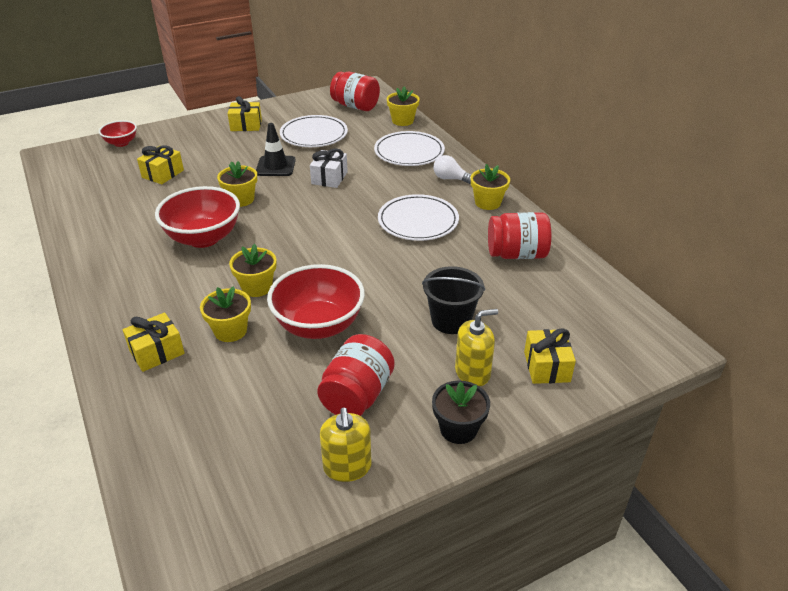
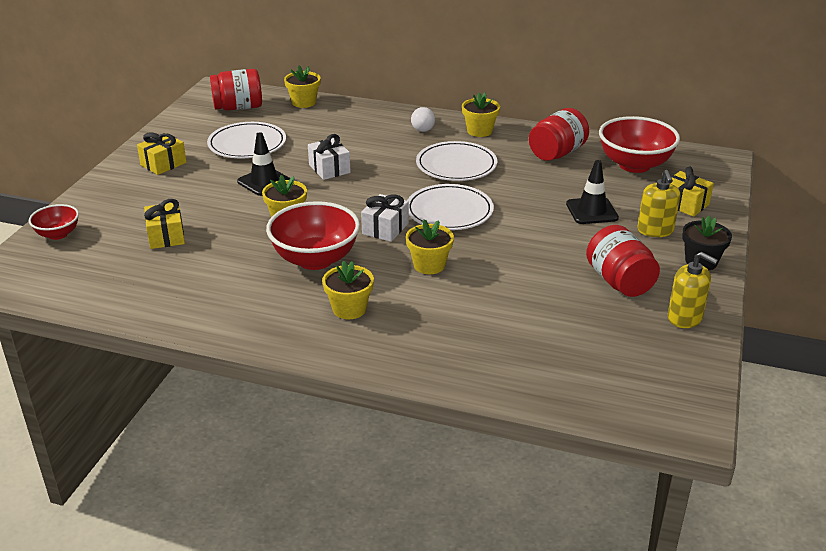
camera: 45 degrees left, 5 degrees down
yellow gift [123,313,185,372] -> none
yellow flower pot [200,286,251,342] -> yellow flower pot moved to [322,261,374,319]
red bowl [267,264,365,339] -> red bowl moved to [599,116,680,173]
white plate [374,131,445,166] -> white plate moved to [407,184,494,230]
black bucket [422,266,485,334] -> black traffic cone [566,160,619,224]
white light bulb [434,155,471,184] -> white light bulb turned 60 degrees counterclockwise [411,107,435,132]
yellow soap dispenser [455,309,498,386] -> yellow soap dispenser turned 150 degrees clockwise [637,170,680,237]
none -> white gift [361,194,409,242]

